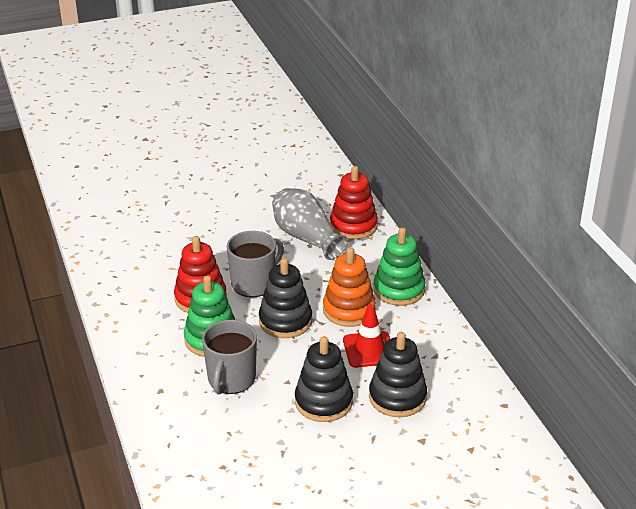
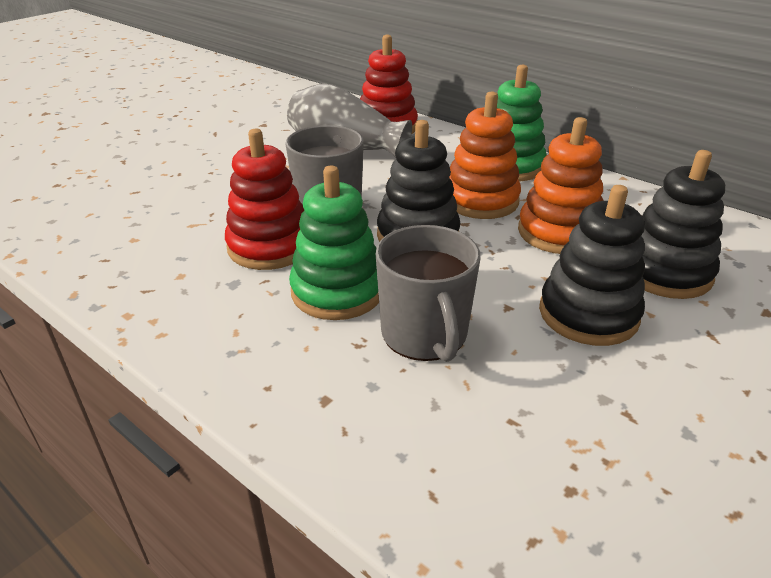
camera: 30 degrees left, 0 degrees up
red traffic cone [343,304,390,368] -> orange stacking toy [518,117,604,254]

